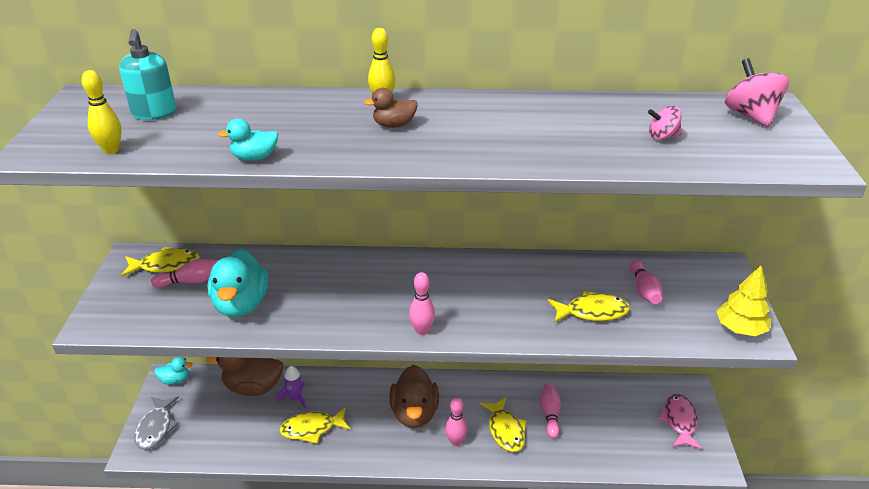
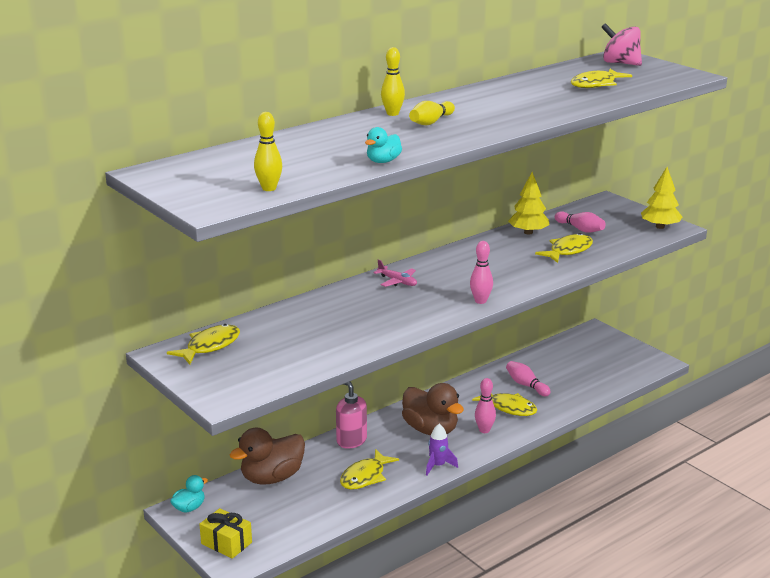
camera: 40 degrees left, 10 degrees down
turquoise soap dispenser [119,29,176,120] -> none
grey fish [134,396,179,450] -> yellow gift [199,508,252,559]
pink bowling pin [151,259,218,288] -> none
turquoise duck [207,249,268,317] -> none
purple rocket [277,366,307,410] -> purple rocket moved to [426,424,458,475]
brown duck [364,88,418,128] -> yellow bowling pin [409,101,455,125]
pink spinning top [648,106,682,140] -> yellow fish [571,69,632,88]
pink fish [658,394,703,450] -> none
none -> pink soap dispenser [336,381,367,449]
none -> pink plane [373,260,417,287]
none -> yellow tree [508,172,550,235]

